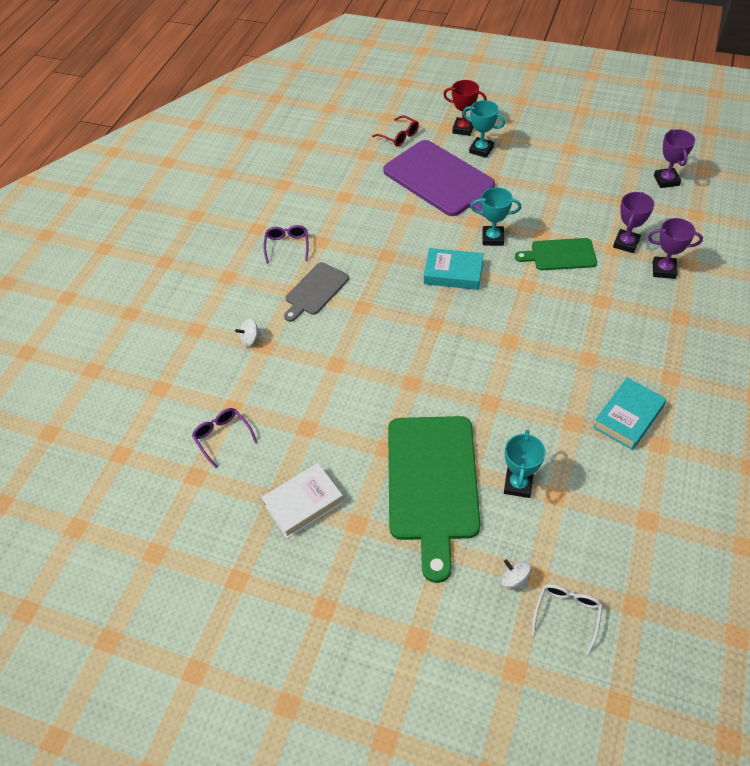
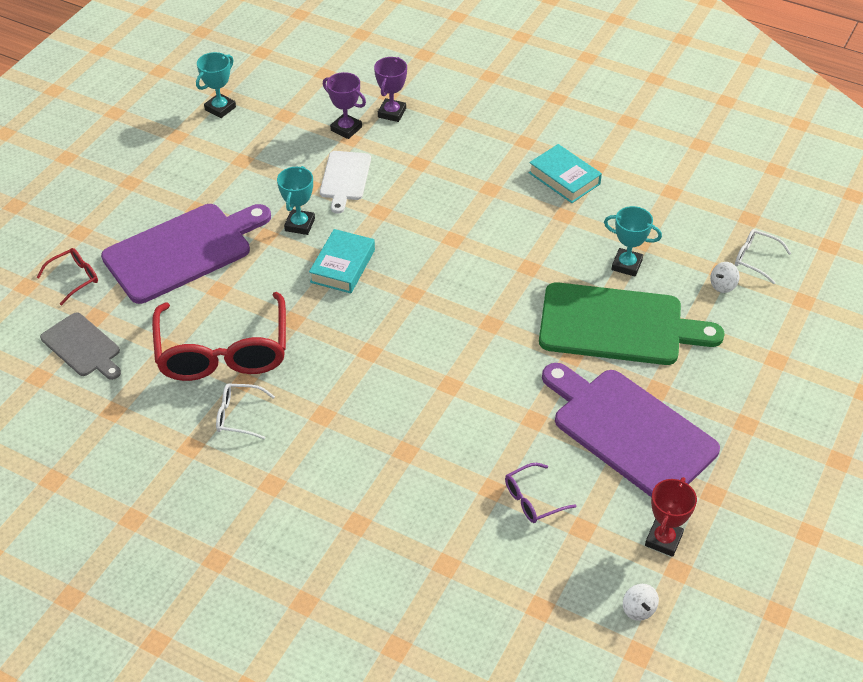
camera: 85 degrees left, 5 degrees down
white spinning top [235,319,261,346] -> white spinning top moved to [623,584,659,621]
white book [261,463,344,539] -> purple cutting board [542,363,720,497]
purple glasses [264,225,309,264] -> white glasses [216,384,275,440]
grey cutting board [284,262,349,322] -> grey cutting board moved to [40,312,121,380]
red trophy [443,80,487,136] -> red trophy moved to [645,477,697,557]
turquoise trophy [463,100,505,158] -> turquoise trophy moved to [196,52,236,118]
green cutting board [515,238,597,270] -> white cutting board [320,151,371,214]
purple trophy [654,129,695,188] -> none
none -> red glasses [152,292,286,381]

